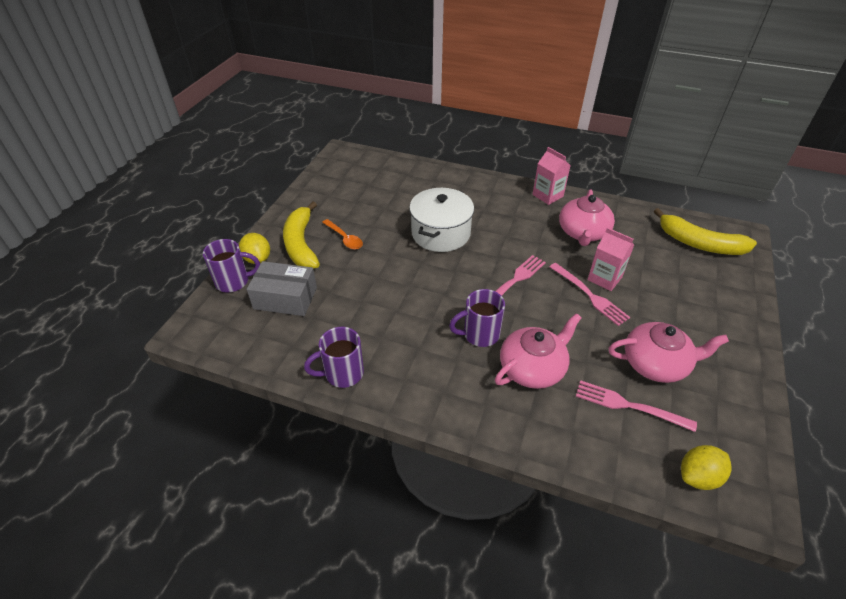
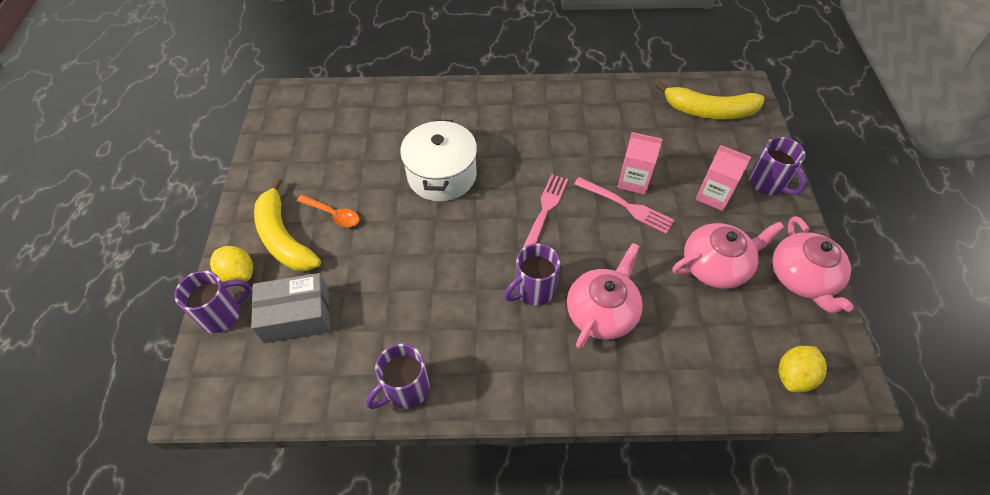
camera: 20 degrees left, 10 degrees up
pink carton [532,147,571,205] -> pink carton moved to [696,145,751,211]
pink teapot [559,189,615,246] -> pink teapot moved to [773,216,854,313]
pink fork [576,380,697,432] -> none
none -> purple mug [749,137,807,195]

